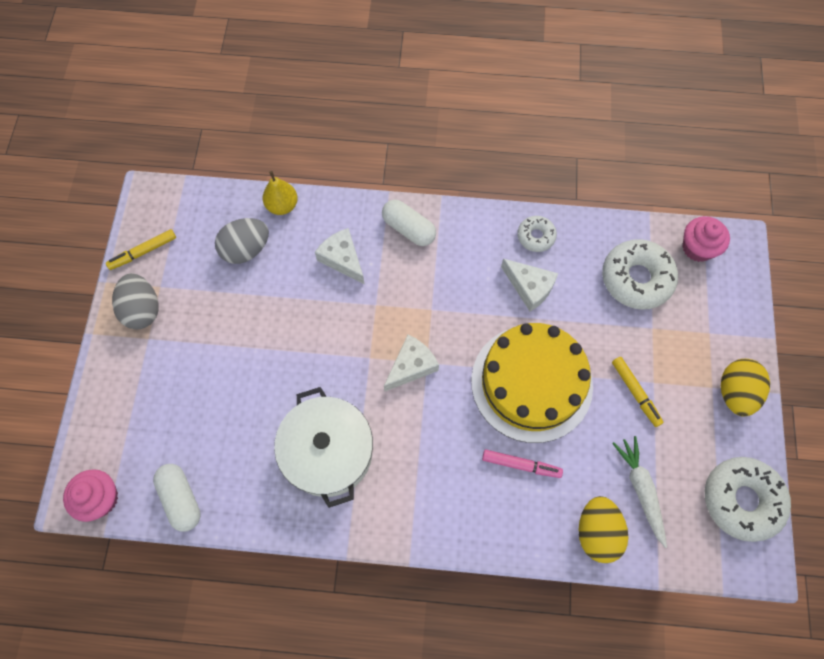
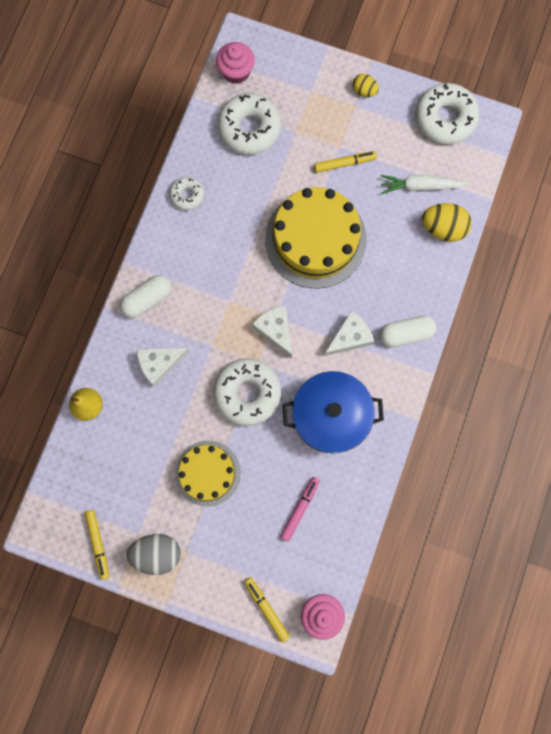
camera: 75 degrees left, 10 degrees up
white capsule [153,464,201,532] -> white capsule moved to [380,316,436,347]
grey egg [215,218,269,264] -> none
white pot [274,387,373,508] -> blue pot [282,371,384,453]
pink marker [482,450,563,478] -> pink marker moved to [280,477,320,542]
white cheese [501,258,558,311] -> white cheese moved to [324,311,374,356]
yellow egg [721,359,770,417] -> yellow egg [353,74,379,97], size x0.58
none -> yellow cake [175,441,241,507]
none -> white donut [213,358,281,426]
none -> yellow marker [244,577,290,642]

